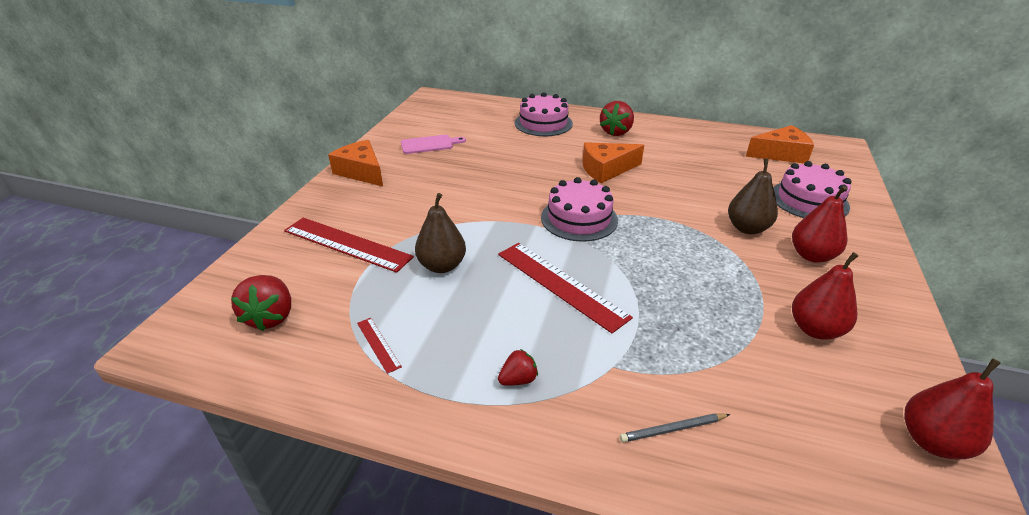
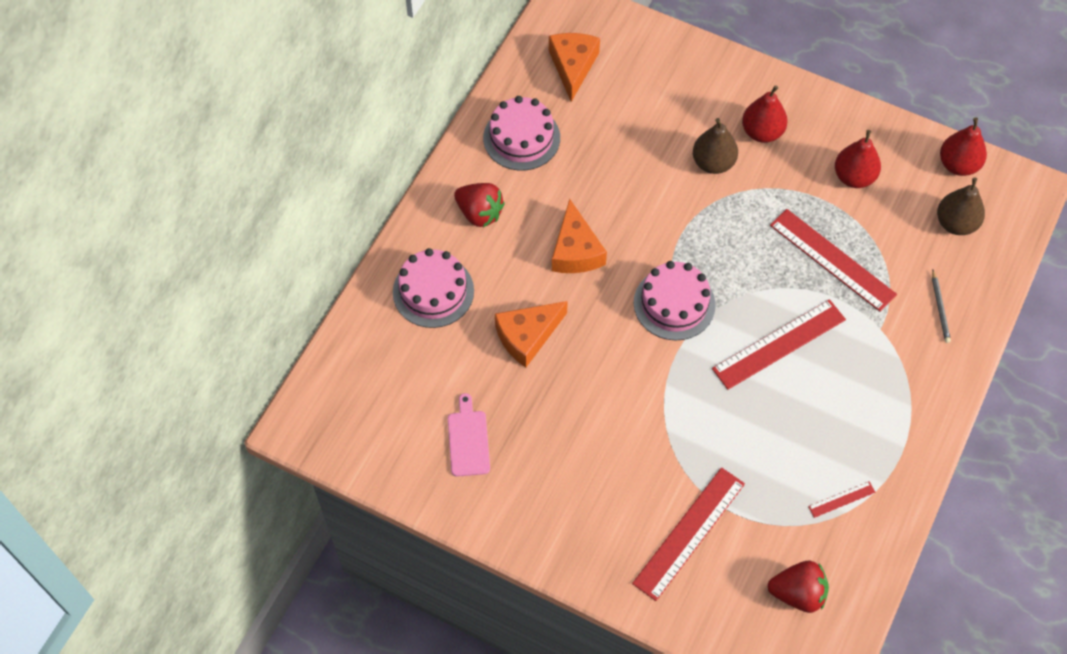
camera: 80 degrees left, 25 degrees up
orange cheese [328,140,383,186] -> orange cheese moved to [495,301,568,367]
brown pear [415,193,466,273] -> brown pear moved to [937,177,985,235]
red strawberry [498,349,538,386] -> none
pink cake [773,161,852,218] -> pink cake moved to [483,96,560,171]
none -> red ruler [770,209,897,312]

